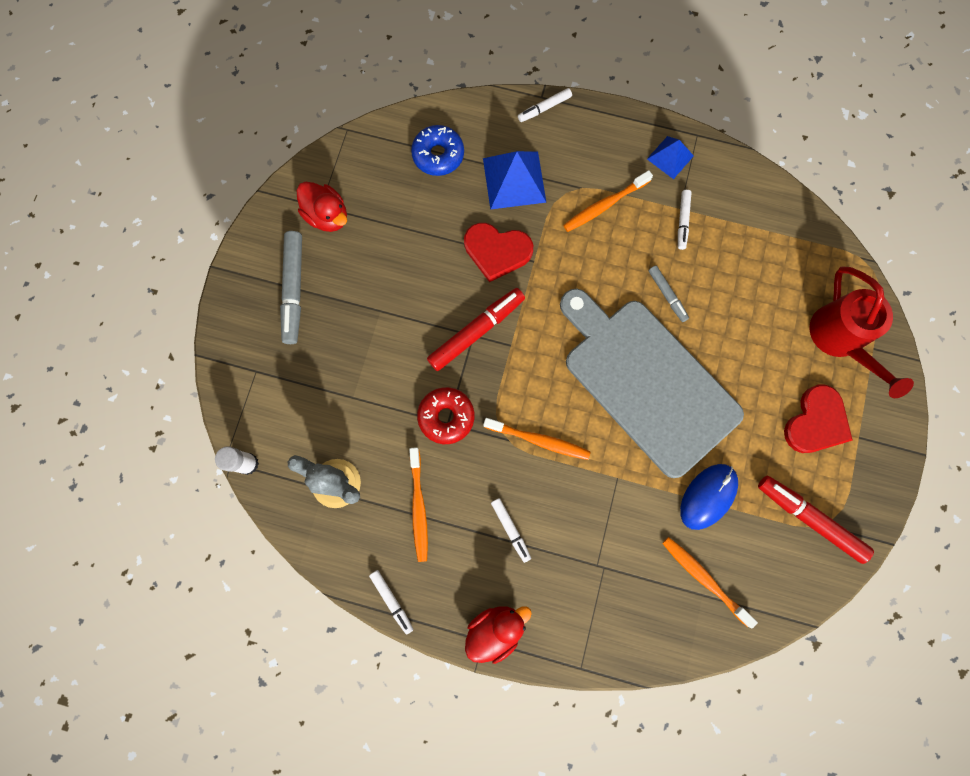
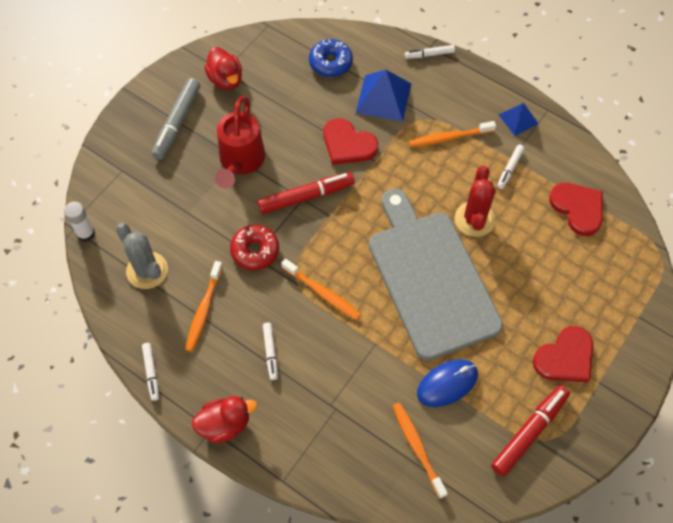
camera: 20 degrees right, 15 degrees down
grey marker [648,266,689,322] -> red cactus [455,166,496,237]
red marker [758,476,874,564] -> red marker turned 75 degrees clockwise [491,385,570,477]
red watering can [810,266,914,398] -> red watering can moved to [215,96,265,188]
none -> red heart [549,183,603,236]

